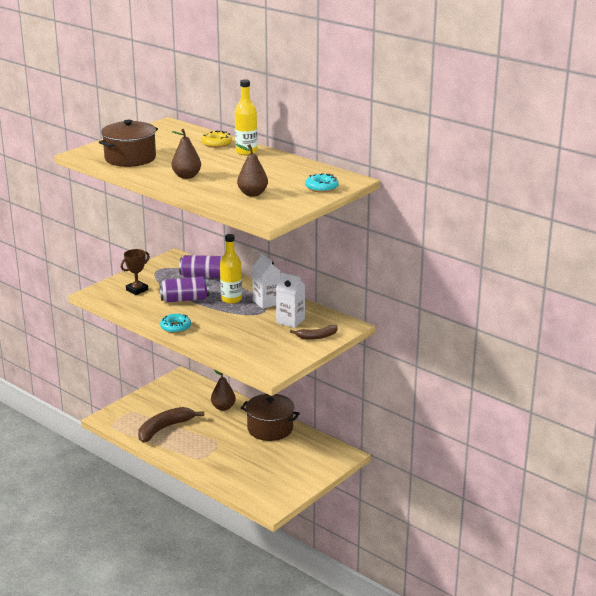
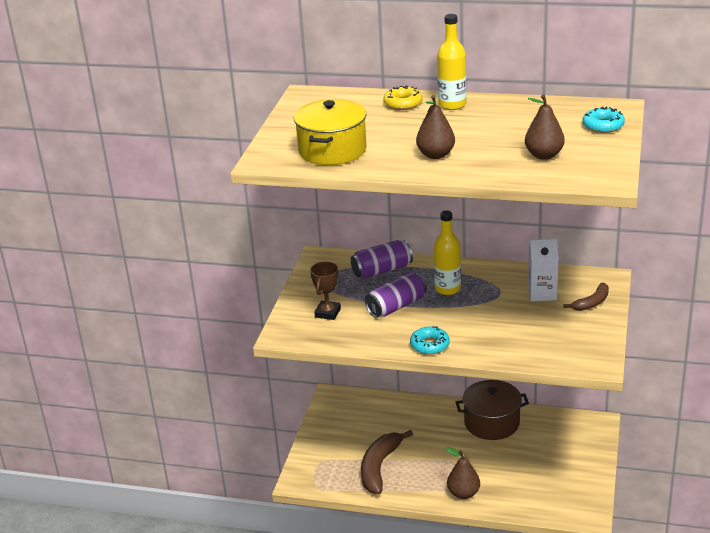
camera: 25 degrees left, 5 degrees up
brown pot [99,120,158,167] -> yellow pot [294,99,367,165]
brown pear [211,370,236,411] -> brown pear moved to [446,447,480,499]
white carton [252,253,280,309] -> none

